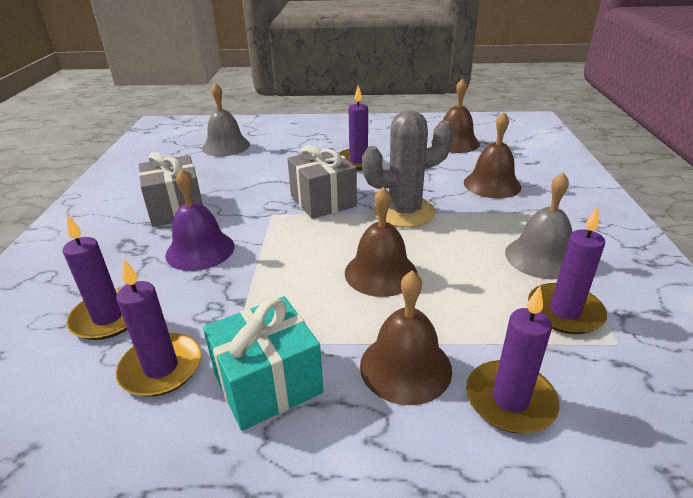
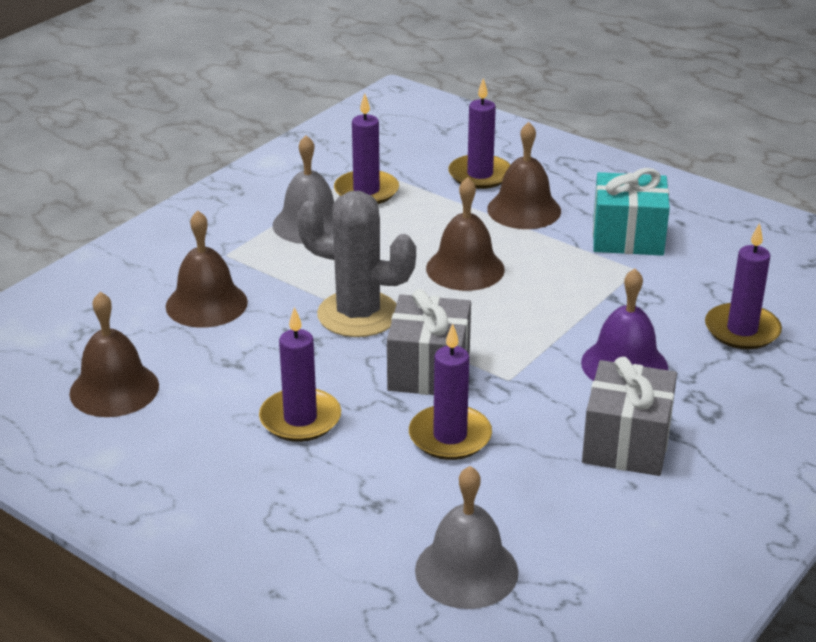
camera: 145 degrees left, 0 degrees up
purple candle [116,259,201,397] -> purple candle moved to [409,323,492,460]

